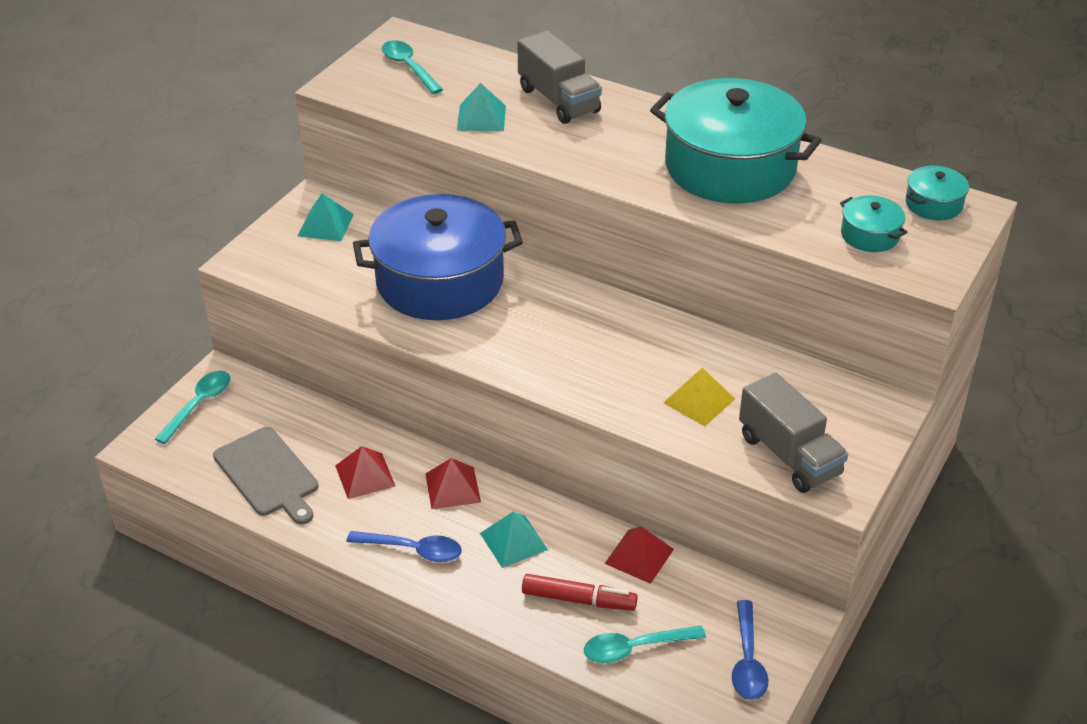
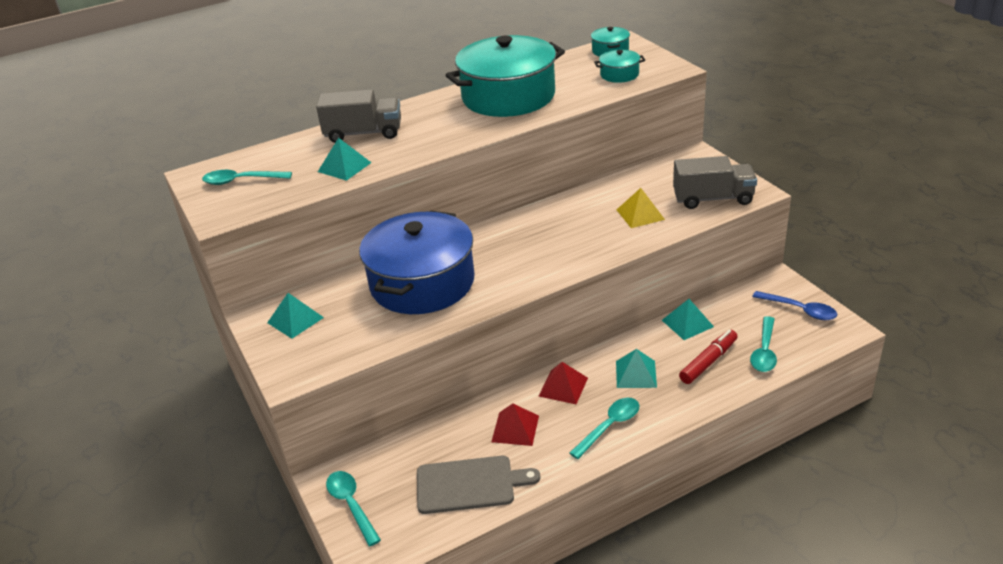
camera: 55 degrees left, 5 degrees down
blue spoon [346,531,462,562] -> turquoise spoon [570,398,639,459]
red pyramid [605,526,674,584] -> turquoise pyramid [662,299,714,340]

